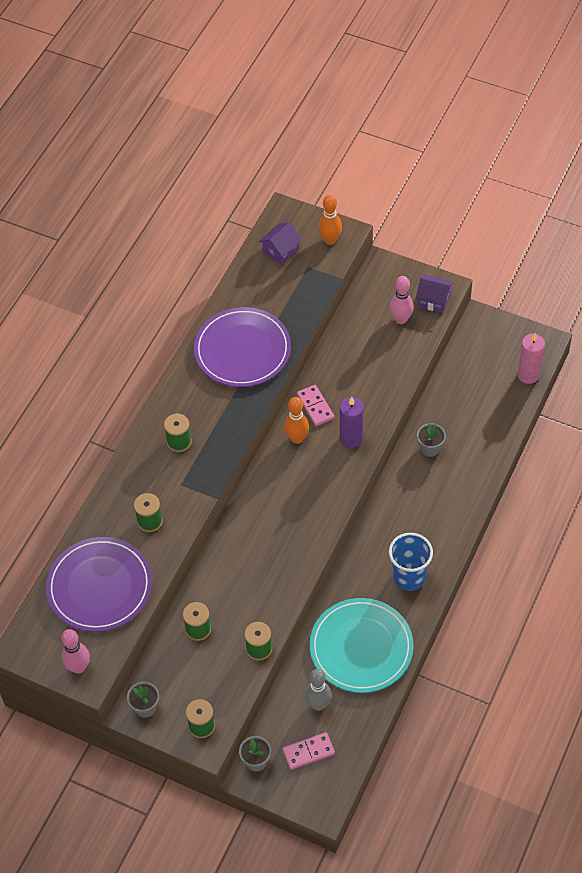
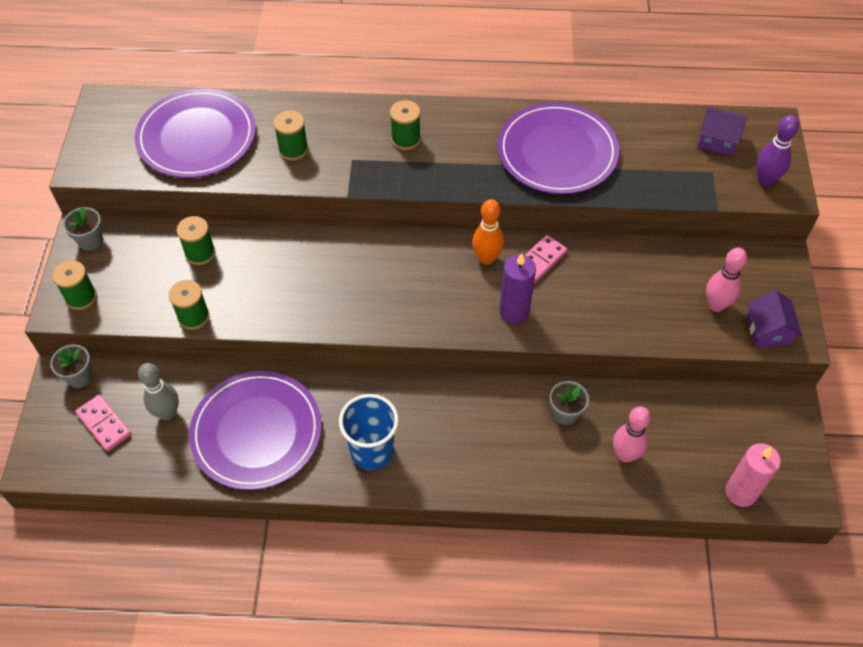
camera: 65 degrees right, 0 degrees up
pink bowling pin [61,629,90,674] -> pink bowling pin moved to [613,406,651,463]
turquoise plate [310,598,414,693] -> purple plate [189,371,321,490]
orange bowling pin [318,195,342,245] -> purple bowling pin [756,115,799,186]

